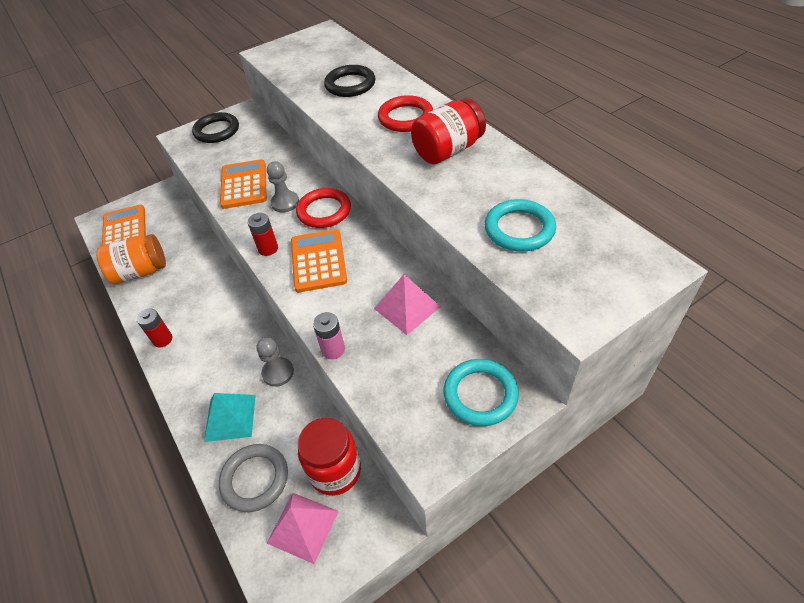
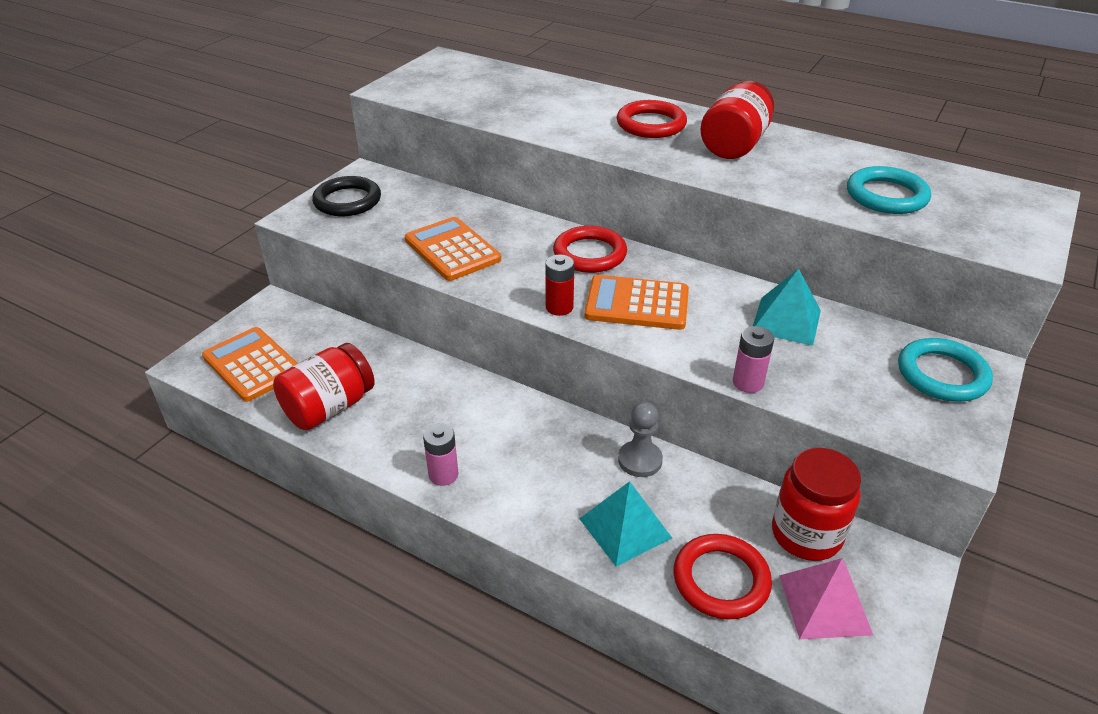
camera: 30 degrees left, 10 degrees down
orange jar [96,234,166,284] -> red jar [273,343,375,430]
red battery [136,309,172,347] -> pink battery [423,423,458,486]
grey ring [219,444,288,512] -> red ring [673,534,772,619]
grey pawn [267,161,299,213] -> none
orange calculator [291,229,347,292] -> orange calculator turned 45 degrees counterclockwise [584,275,689,330]
black ring [324,65,375,97] -> none
pink pyramid [374,274,441,335] -> turquoise pyramid [753,269,821,346]

